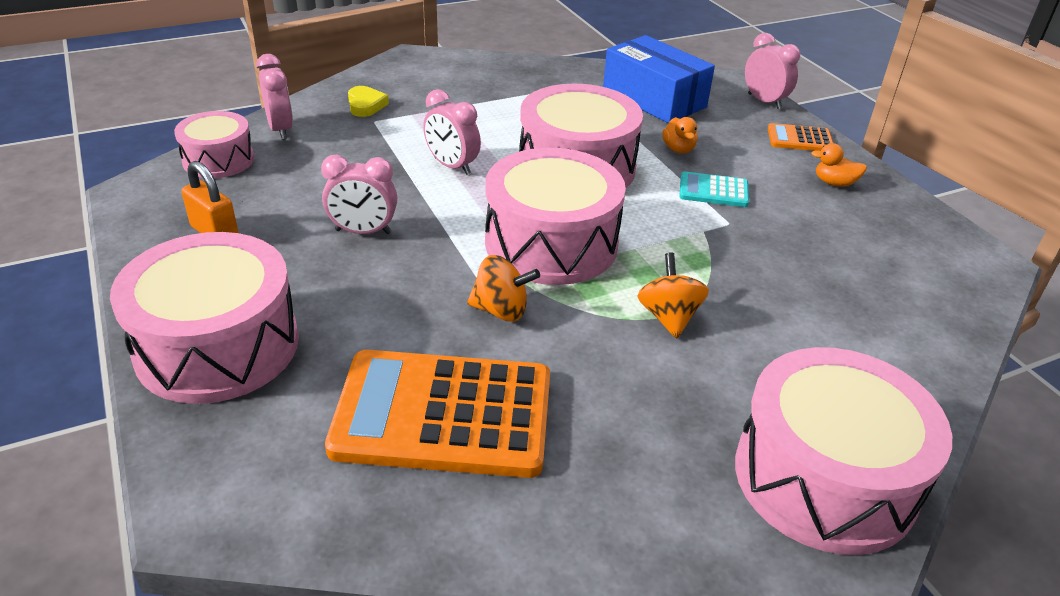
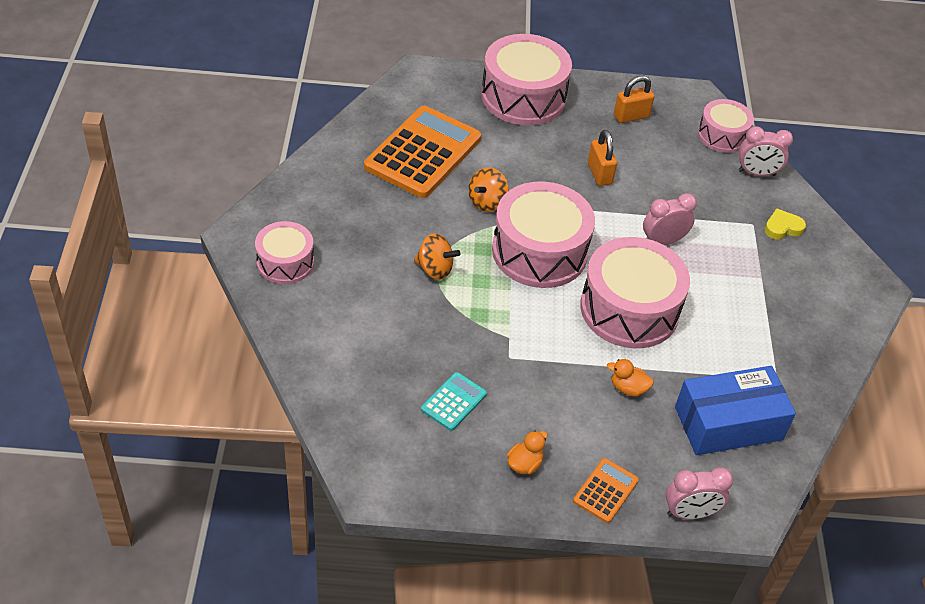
camera: 115 degrees right, 10 degrees up
pink clock [321,154,397,234] -> orange padlock [588,130,617,186]
yellow heart [348,86,389,117] -> yellow heart turned 150 degrees clockwise [765,208,806,239]
turquoise calculator [679,171,749,207] -> turquoise calculator moved to [421,372,487,431]
pink drum [735,347,952,555] -> pink drum [255,221,314,284], size x0.58

